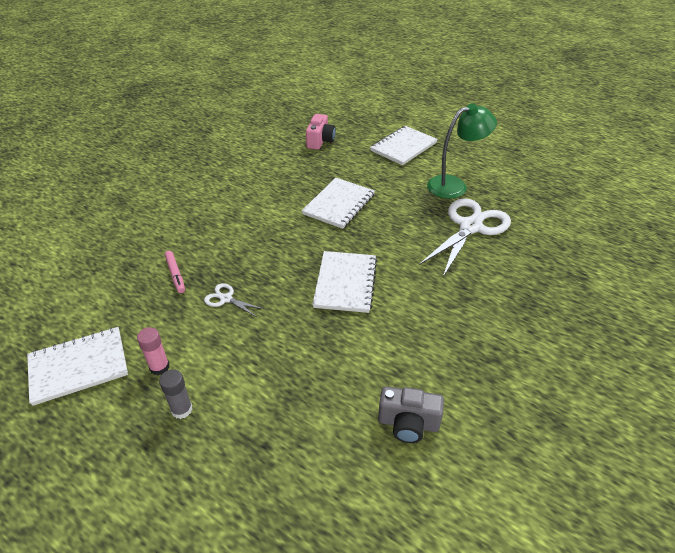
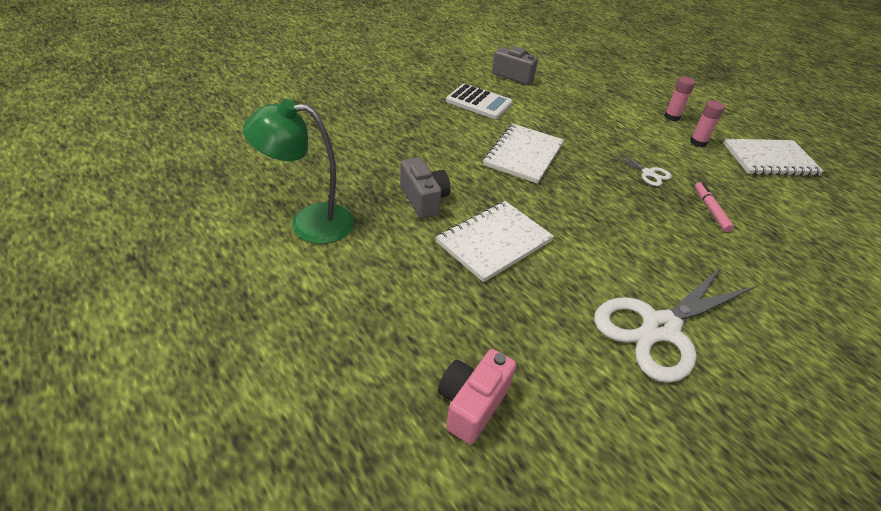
camera: 165 degrees left, 0 degrees up
grey glue stick [159,369,193,419] -> pink glue stick [664,76,696,121]
white notebook [370,126,438,165] -> none
white scissors [419,198,511,277] -> white scissors moved to [594,265,756,383]
none -> grey camera [400,157,451,219]
none -> white calculator [446,84,513,119]

